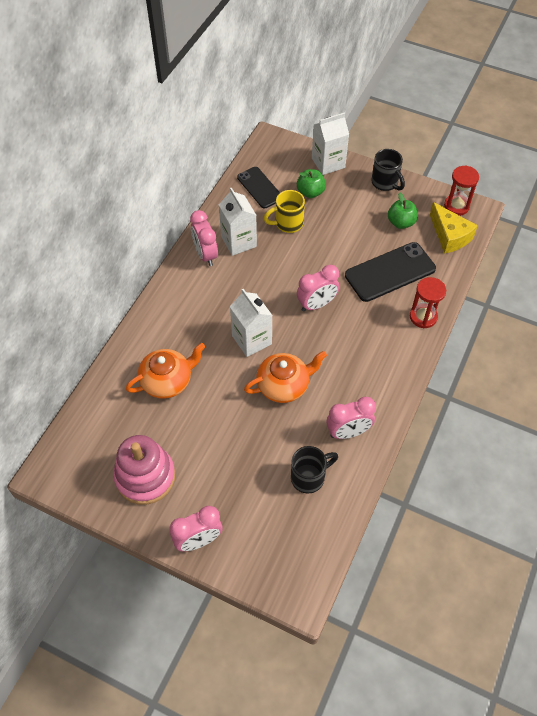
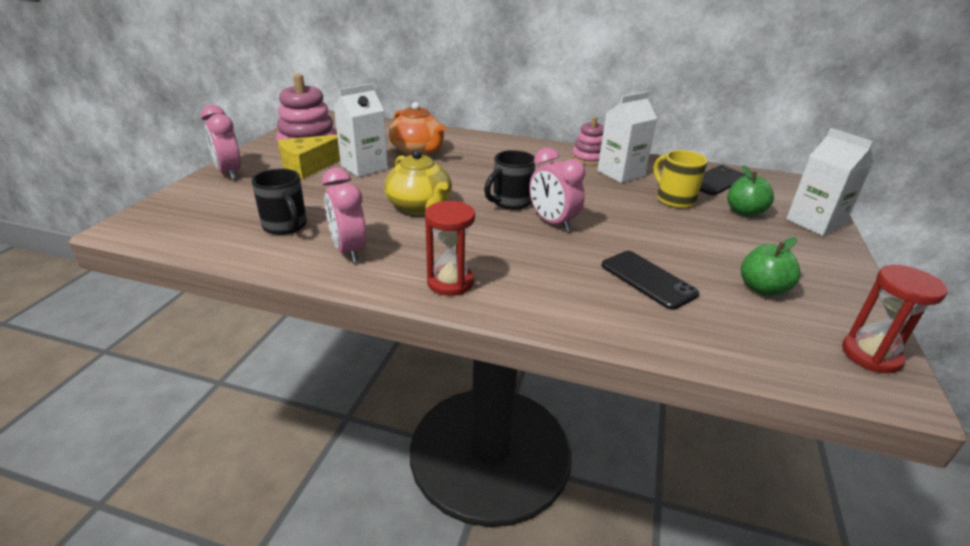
camera: 80 degrees right, 25 degrees down
pink clock [190,210,218,266] -> pink stacking toy [572,116,604,165]
white carton [230,289,272,357] -> white carton moved to [334,83,388,177]
orange teapot [244,351,327,403] -> yellow teapot [384,149,452,215]
black phone [345,242,436,302] -> black phone [601,251,699,310], size x0.65
black mug [371,149,405,191] -> black mug moved to [484,150,535,210]
red hourglass [410,277,446,329] -> red hourglass moved to [425,201,475,296]
yellow cheese [430,202,478,254] -> yellow cheese moved to [278,135,340,179]

